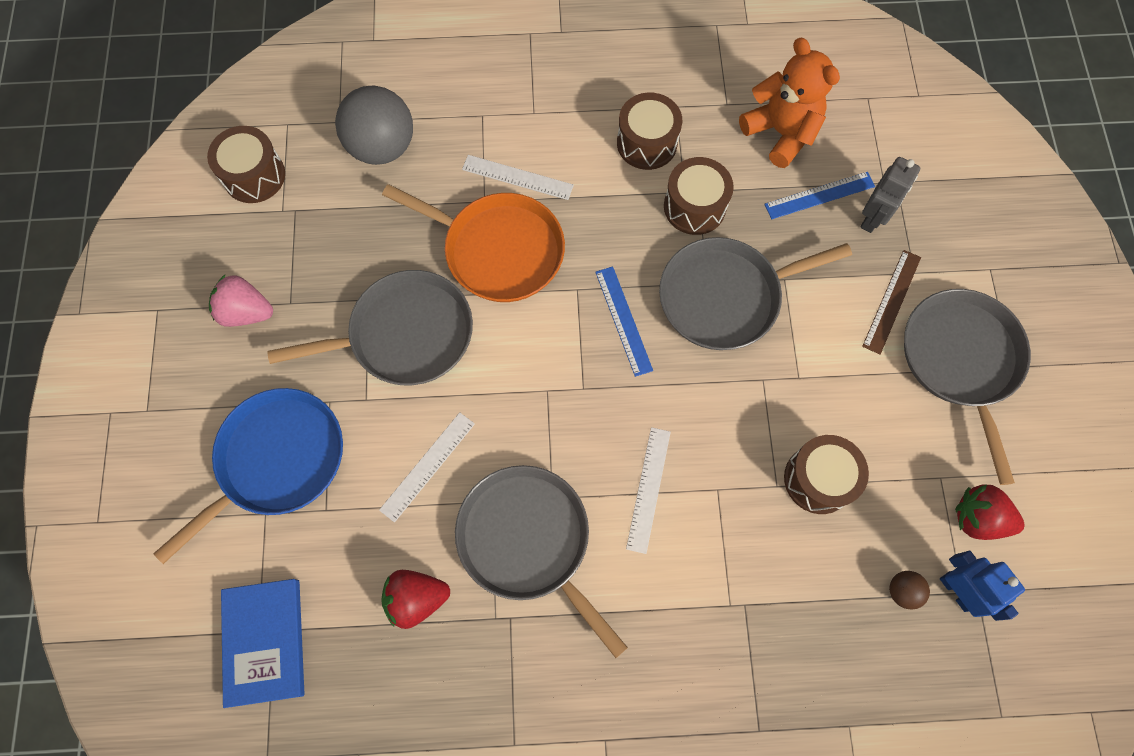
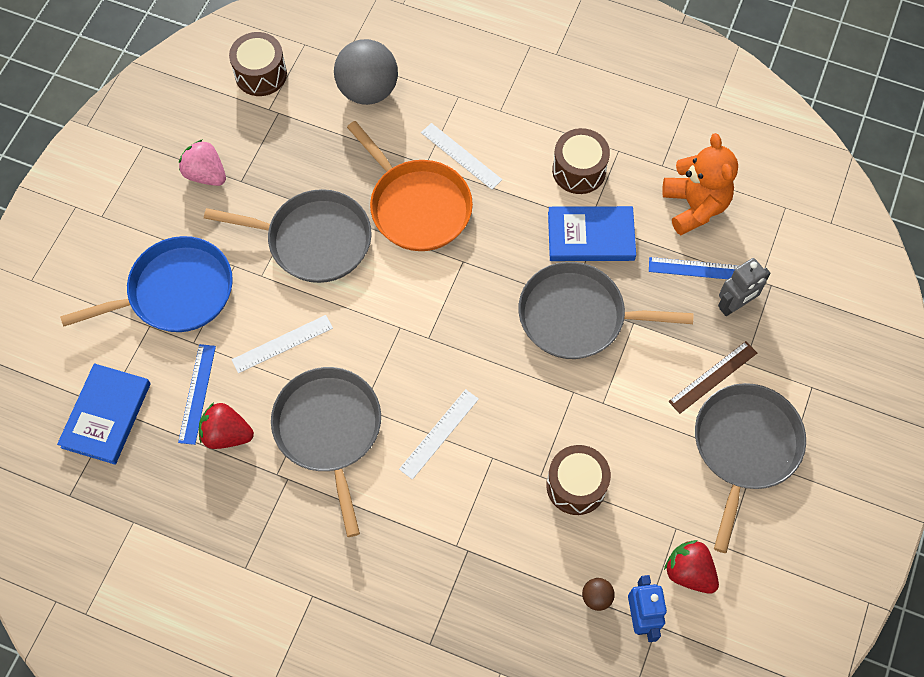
camera: 25 degrees right, 5 degrees down
blue ruler [595,266,653,377] -> blue ruler moved to [178,344,216,445]
brown drum [664,157,734,235] -> blue book [548,206,636,261]

